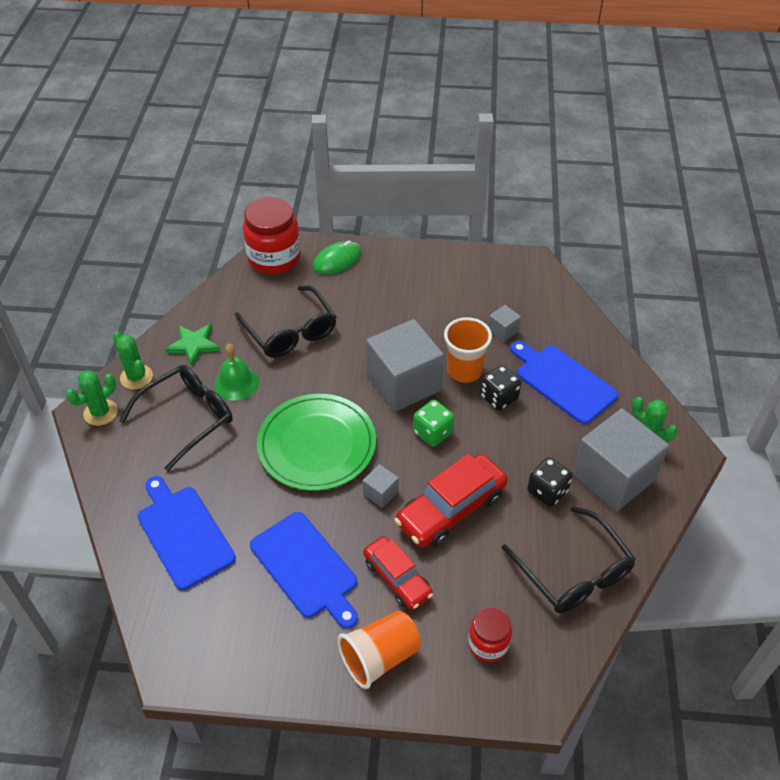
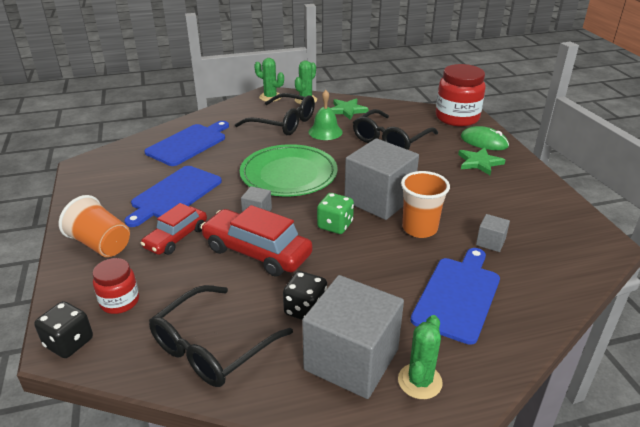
camera: 70 degrees right, 15 degrees down
black dice [480,365,521,411] -> black dice moved to [34,301,93,358]
none -> green star [458,147,505,175]

